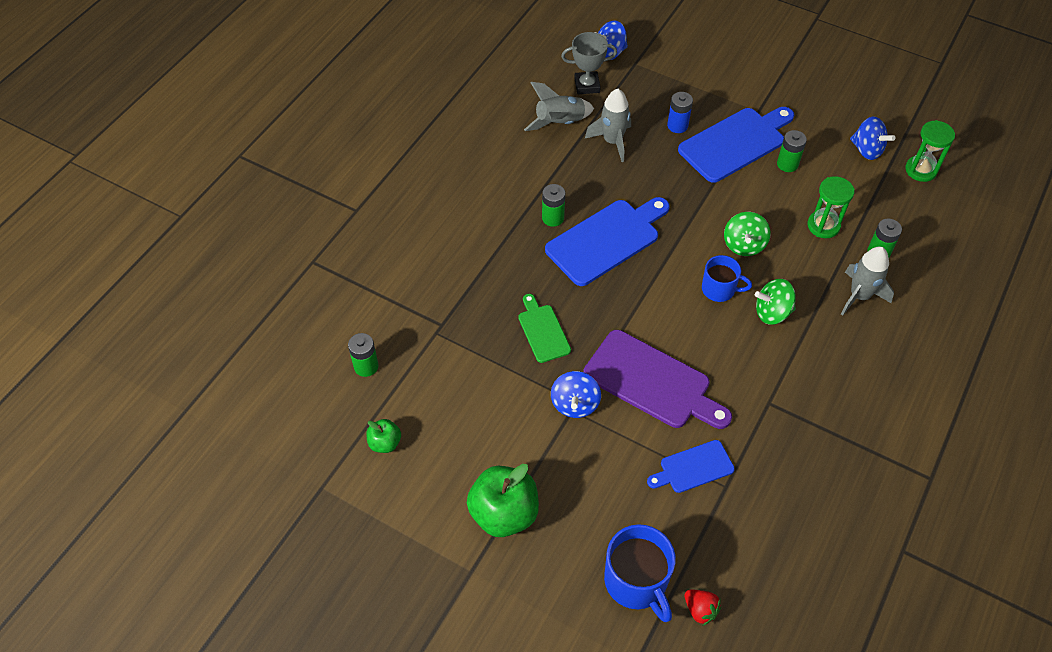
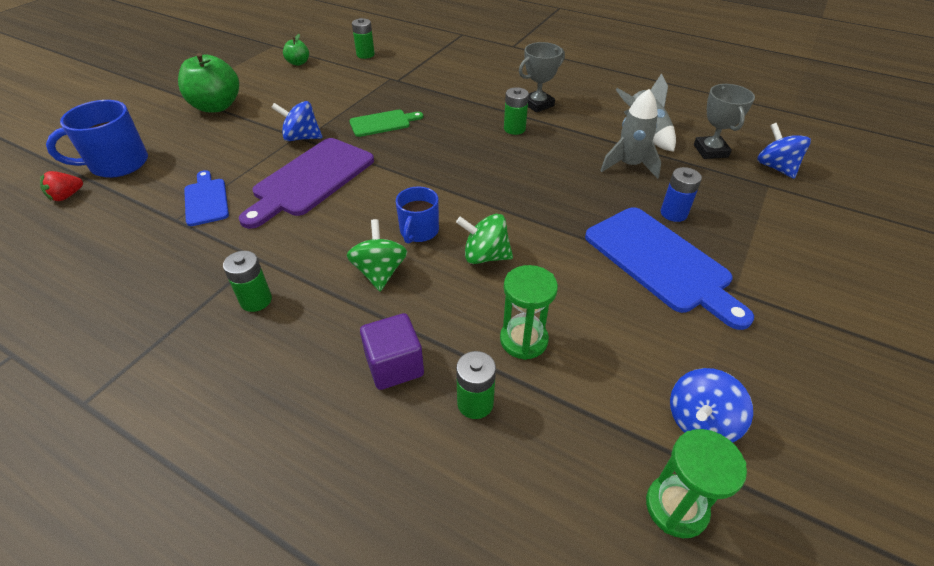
camera: 90 degrees right, 10 degrees down
blue cutting board [545,197,670,286] -> none
green battery [777,130,807,172] -> green battery moved to [223,251,272,312]
grey rocket [841,247,894,316] -> purple cube [360,313,424,390]
none -> grey trophy [519,42,565,113]

